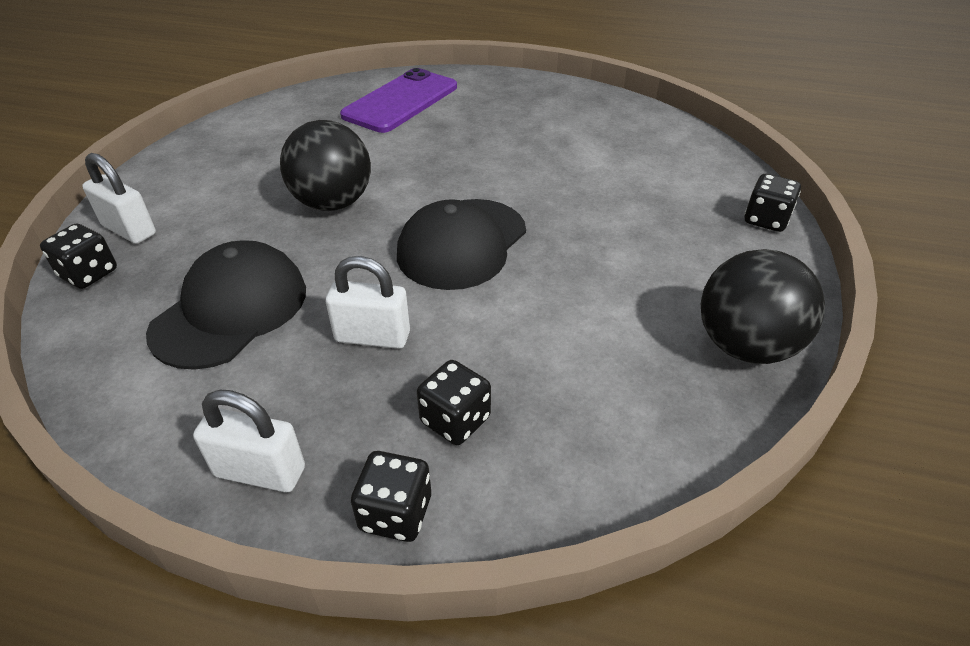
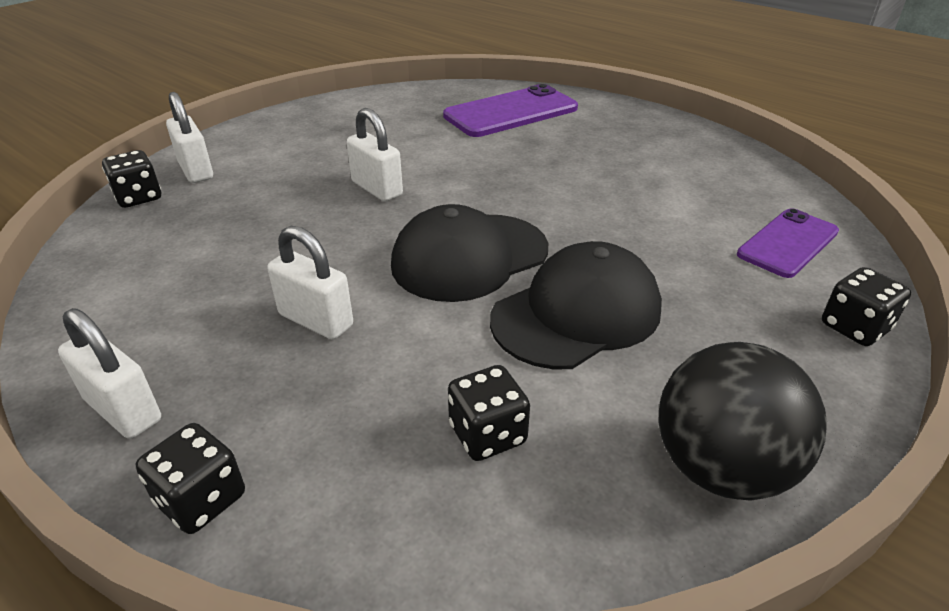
camera: 25 degrees right, 5 degrees down
black cap [146,240,306,370] -> black cap moved to [490,241,662,369]
black ball [280,120,371,211] -> white padlock [347,108,403,201]
black dice [417,360,491,445] -> black dice moved to [448,365,530,461]
none -> purple phone [737,208,839,278]

